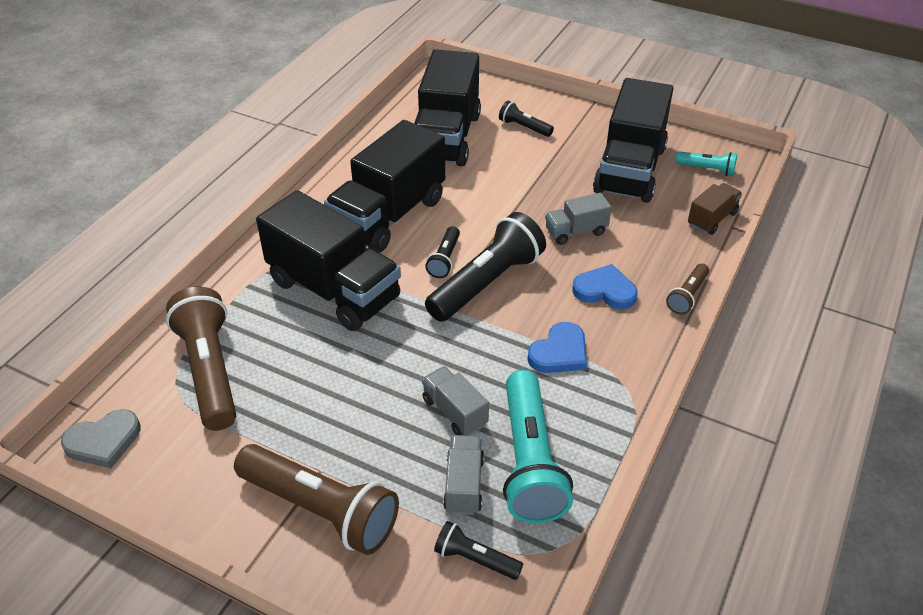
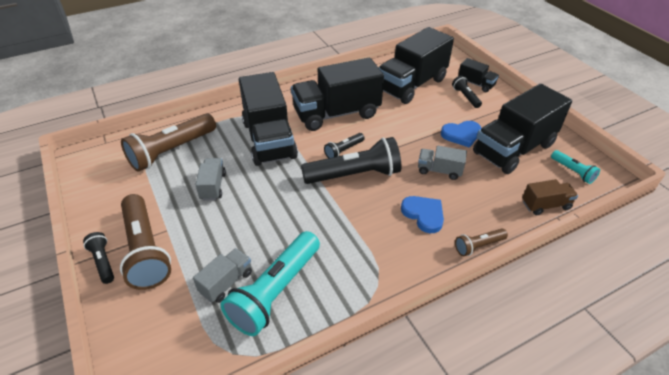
camera: 35 degrees right, 0 degrees up
grey heart [61,409,141,468] -> none
brown flashlight [166,287,236,431] -> brown flashlight turned 150 degrees counterclockwise [121,113,216,172]
grey truck [422,366,489,436] -> grey truck moved to [195,158,226,201]
black flashlight [434,521,523,580] -> black flashlight moved to [83,232,114,284]
blue heart [527,322,587,373] -> blue heart moved to [441,121,482,148]
none -> black truck [458,58,499,92]

